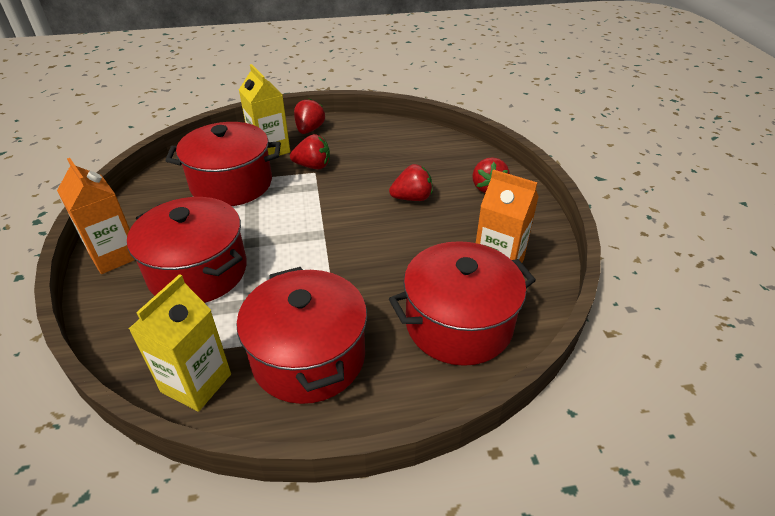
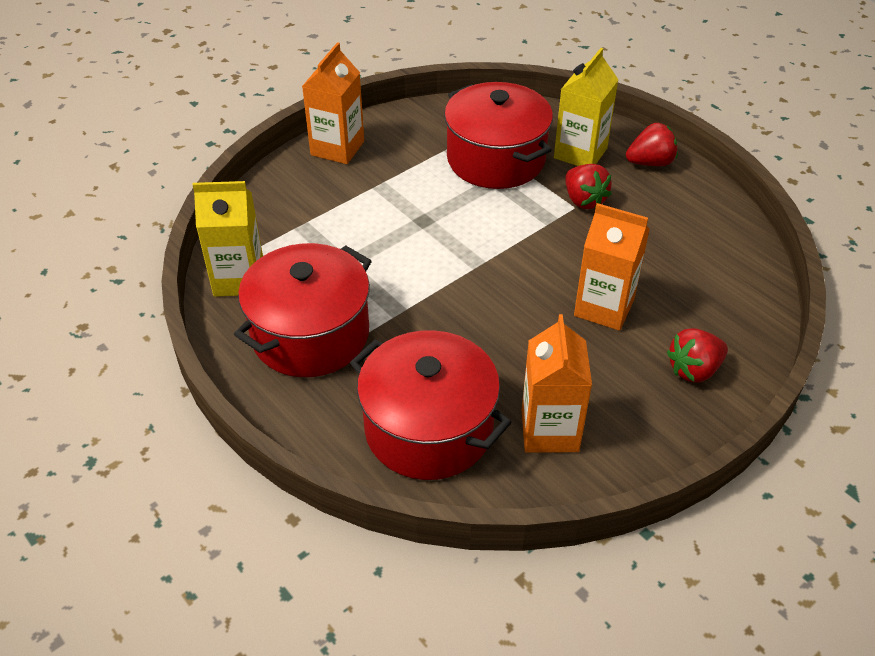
camera: 60 degrees right, 5 degrees up
red pot [127,197,247,303] -> none
red strawberry [389,164,432,201] -> orange carton [574,203,650,331]

